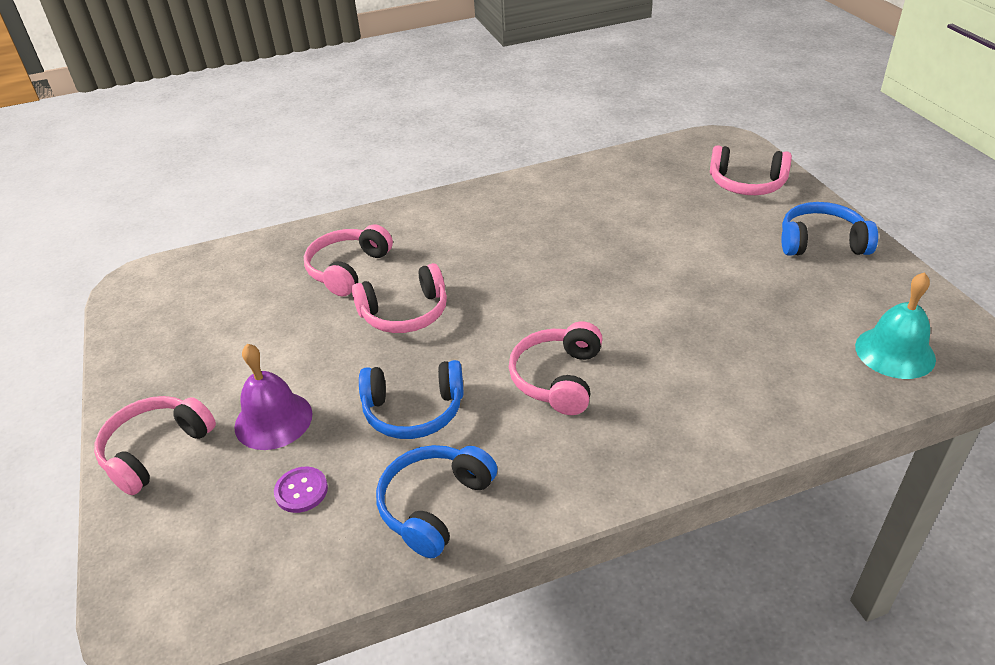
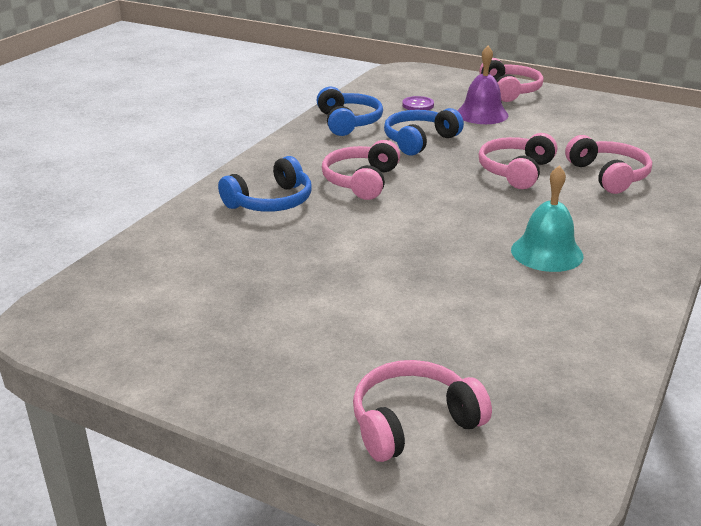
camera: 135 degrees right, 10 degrees down
pink headphones [509,321,603,415] -> pink headphones turned 135 degrees counterclockwise [322,140,400,200]
blue headphones [782,202,878,256] -> blue headphones moved to [218,156,312,212]
turquoise bell [855,272,936,379] -> turquoise bell moved to [511,165,584,272]

